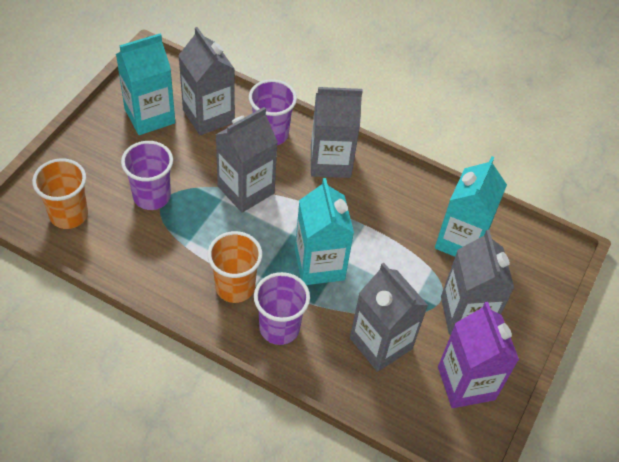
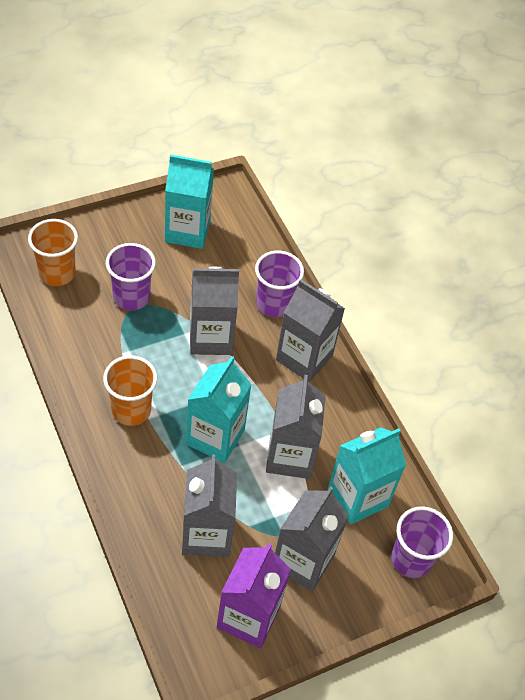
camera: 35 degrees right, 0 degrees up
grey carton [178,27,235,135] -> grey carton moved to [266,375,326,479]
purple cup [254,272,310,345] -> purple cup moved to [391,506,453,578]

